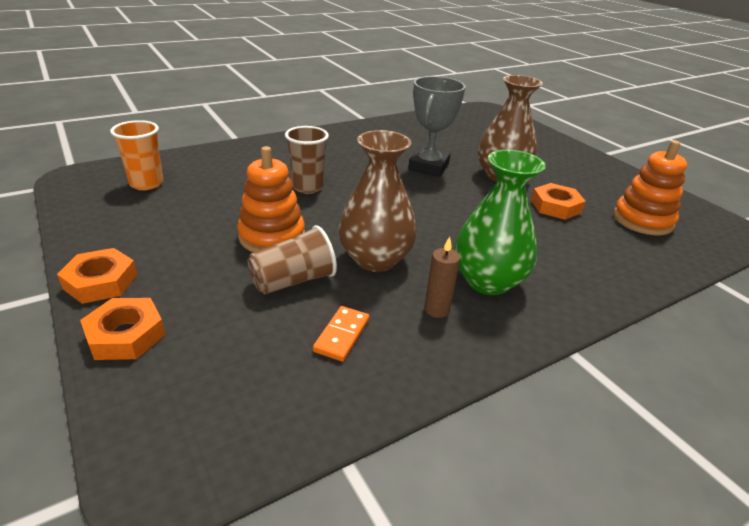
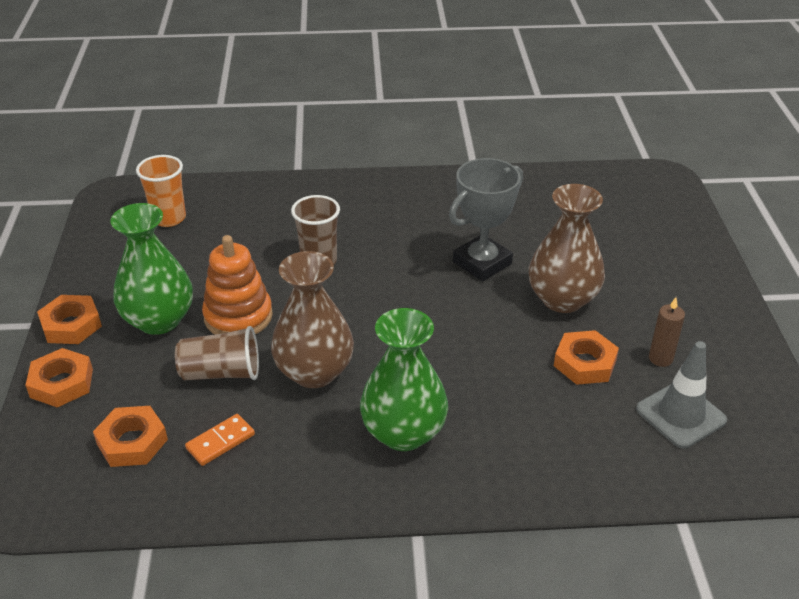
camera: 30 degrees right, 5 degrees up
brown candle [424,237,460,318] -> brown candle moved to [649,297,685,367]
orange stacking toy [613,141,687,235] -> grey traffic cone [636,341,727,449]
none -> orange nut [93,406,168,467]
none -> green vase [110,203,193,335]

